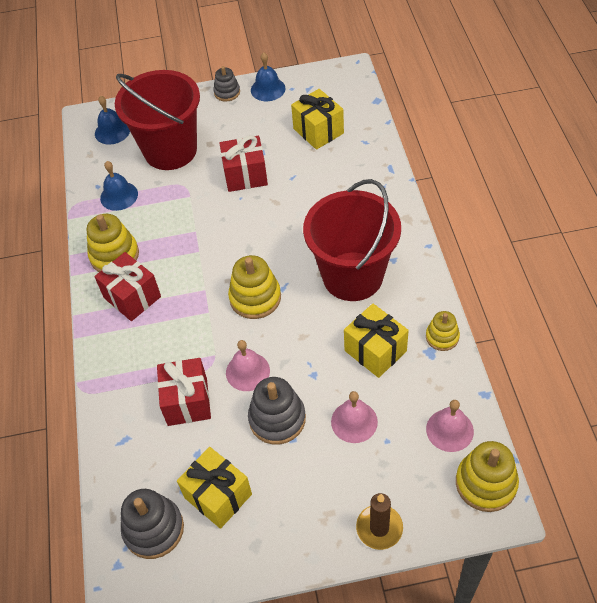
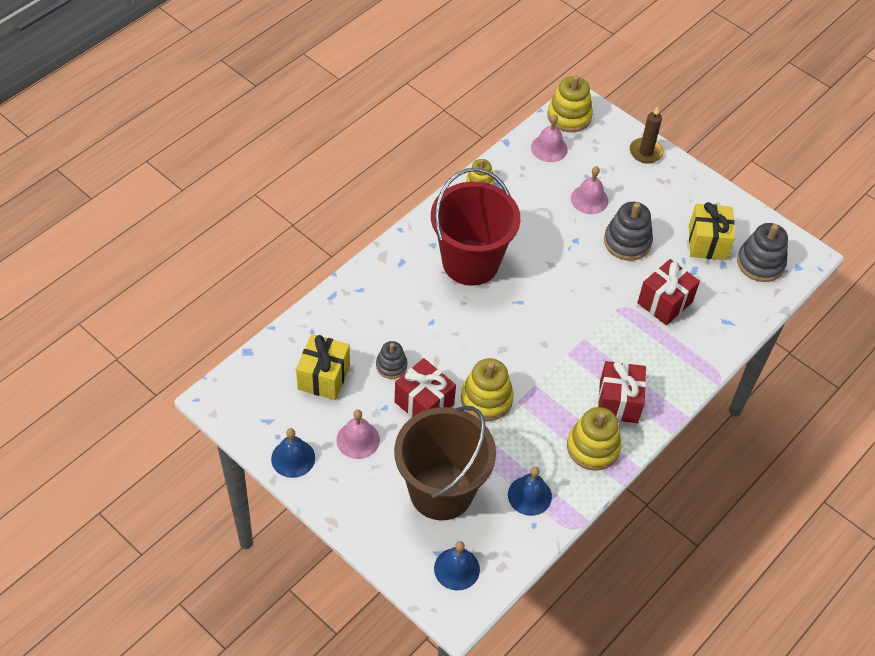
camera: 135 degrees left, 0 degrees up
red bucket [115,70,200,170] -> brown bucket [394,406,496,520]
grey stacking toy [213,66,240,102] -> grey stacking toy moved to [376,341,408,379]
pink bell [226,340,270,391] -> pink bell moved to [336,410,380,459]
yellow stacking toy [228,255,281,319] -> yellow stacking toy moved to [461,358,514,421]
yellow gift [344,304,409,378] -> none

